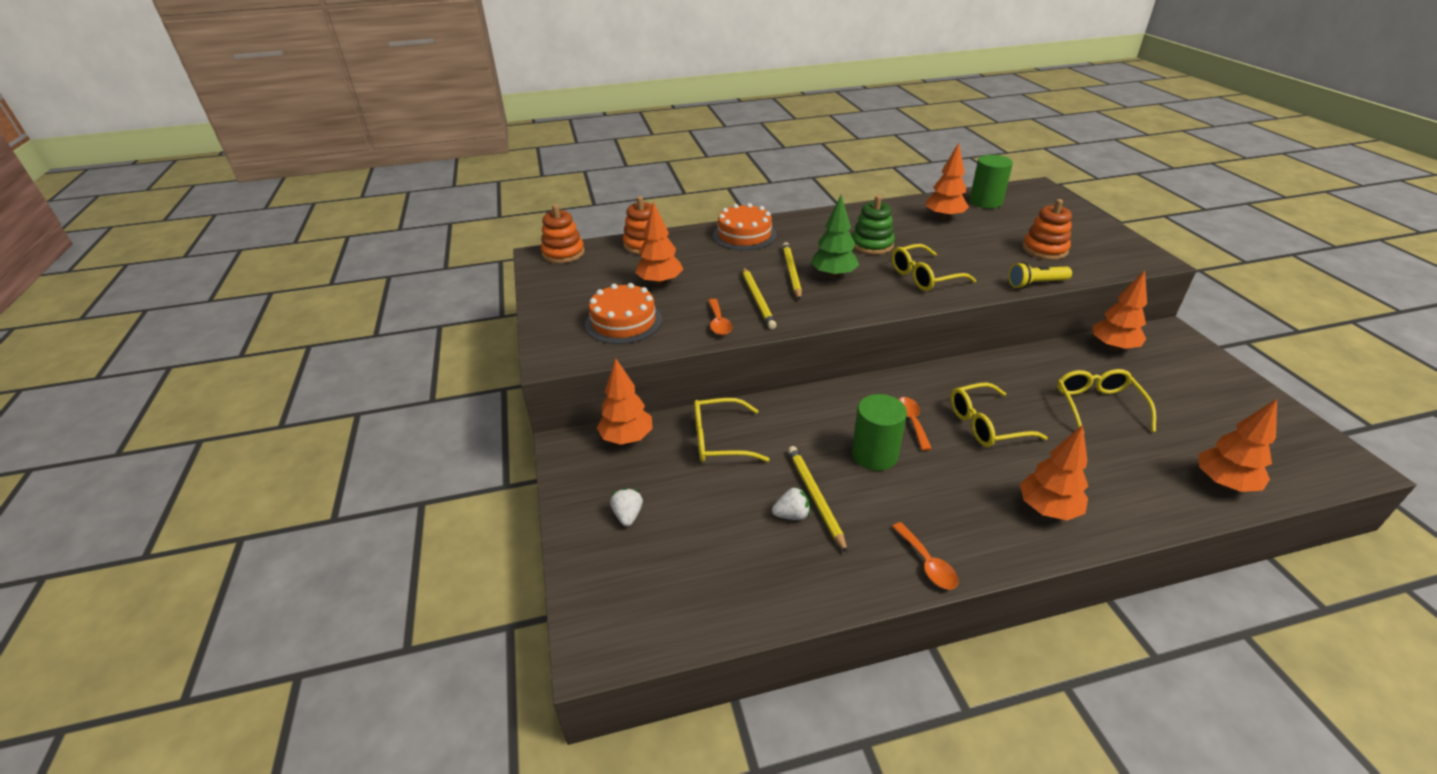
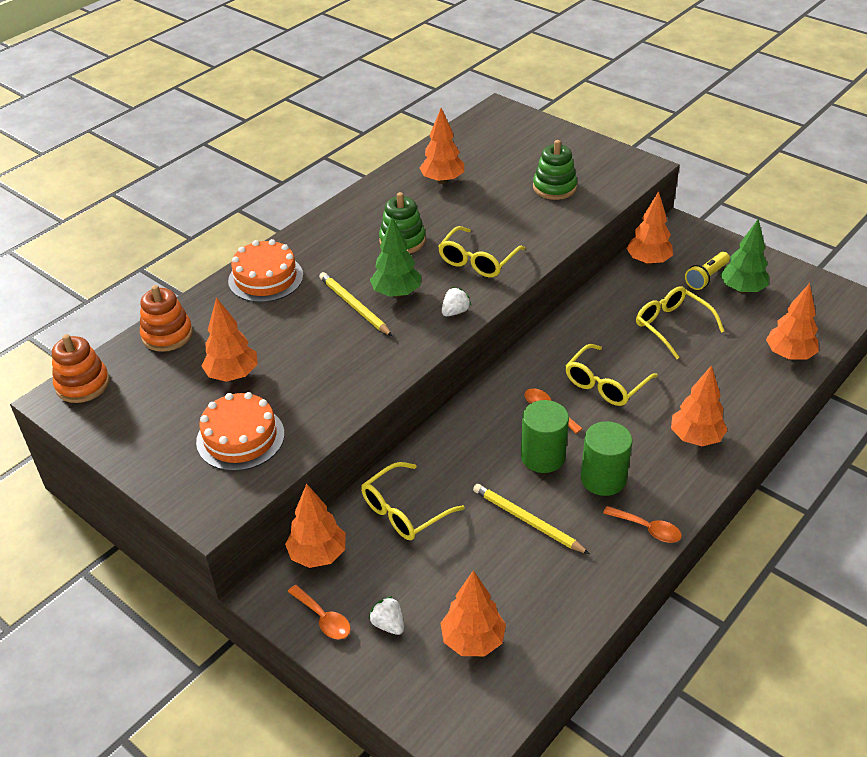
camera: 35 degrees left, 5 degrees up
orange spoon [708,299,733,335] -> orange spoon moved to [288,585,351,639]
yellow pencil [742,267,776,329] -> none
white strawberry [772,487,810,520] -> white strawberry moved to [442,287,471,316]
green cylinder [969,155,1013,208] -> green cylinder moved to [581,421,632,496]
yellow flashlight [1008,262,1072,289] -> yellow flashlight moved to [685,252,730,290]
orange stacking toy [1022,199,1072,260] -> green stacking toy [533,140,577,200]
none -> orange tree [440,570,506,656]
none -> green tree [720,219,769,294]

